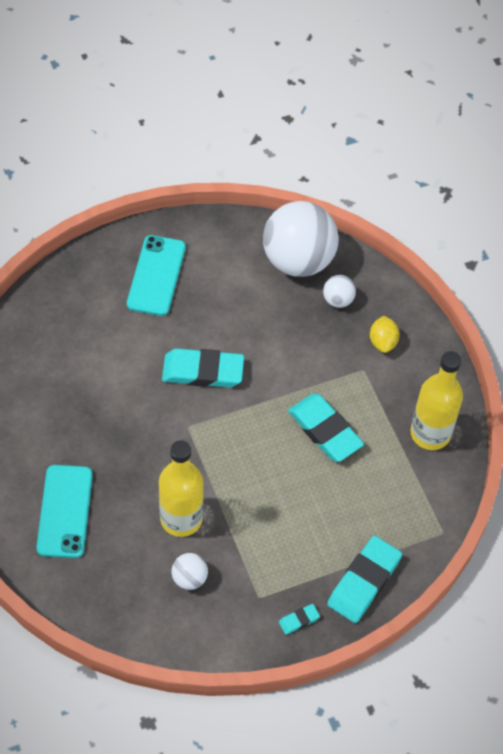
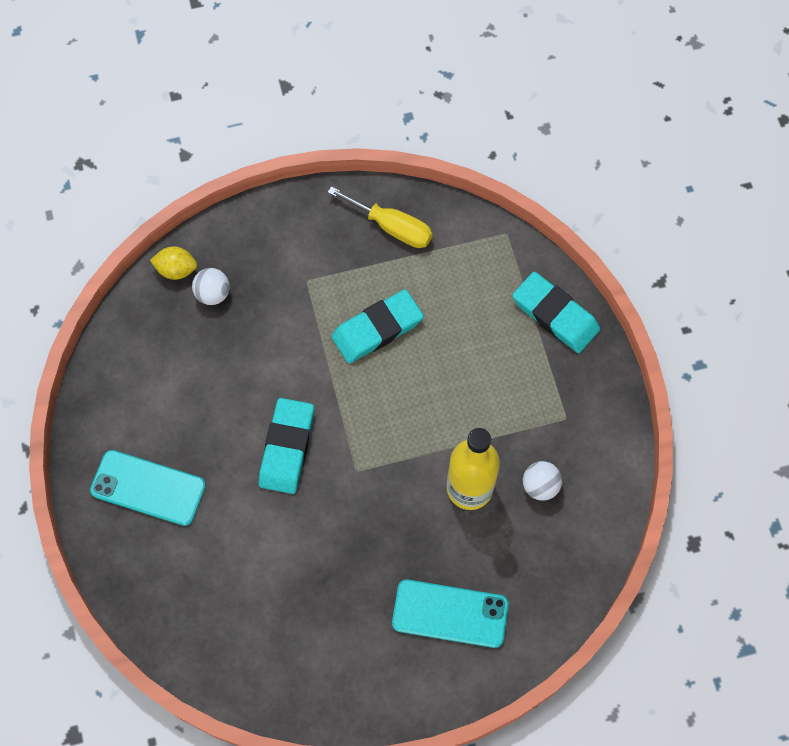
camera: 80 degrees left, 10 degrees up
white ball [263,201,339,277] -> none
turquoise eraser [279,604,320,635] -> none
yellow lemon [370,316,400,353] -> yellow lemon moved to [150,246,197,280]
yellow bottle [410,351,463,450] -> yellow screwdriver [328,186,432,248]

